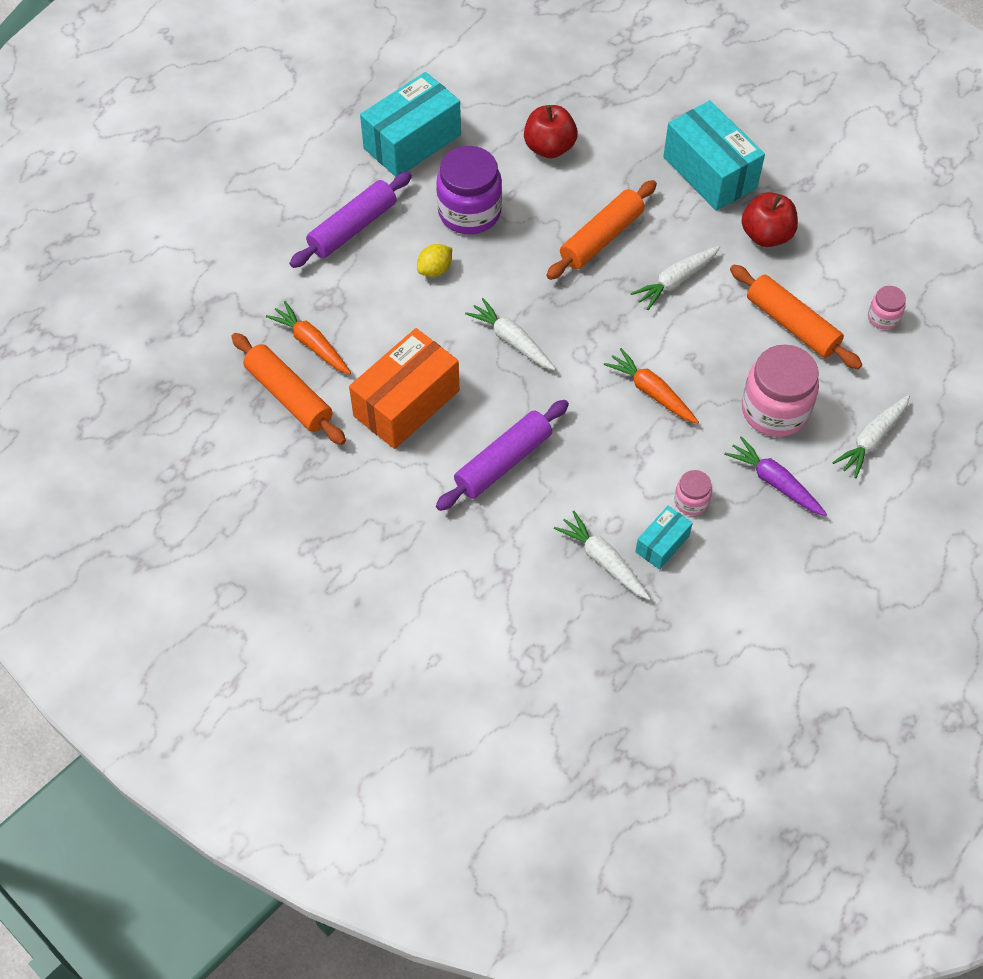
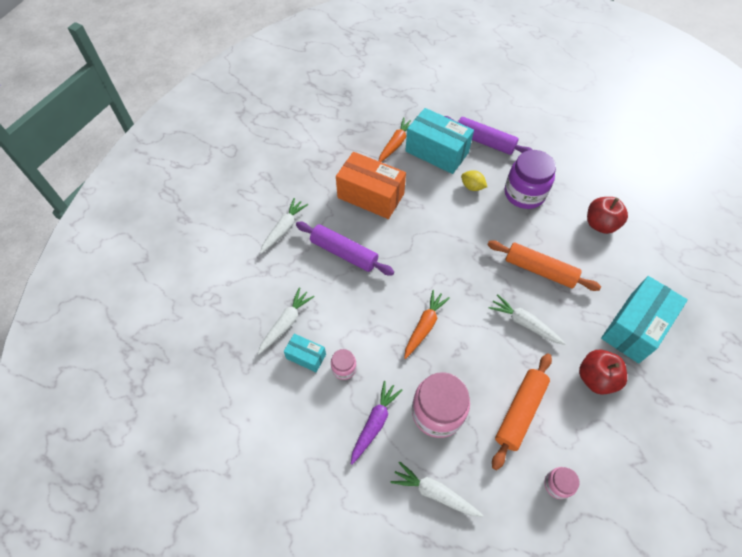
camera: 75 degrees right, 0 degrees up
orange rolling pin [231,333,346,445] -> none
turquoise box [360,72,461,177] -> turquoise box moved to [405,108,474,174]
white carrot [465,298,556,371] -> white carrot moved to [260,198,308,254]

